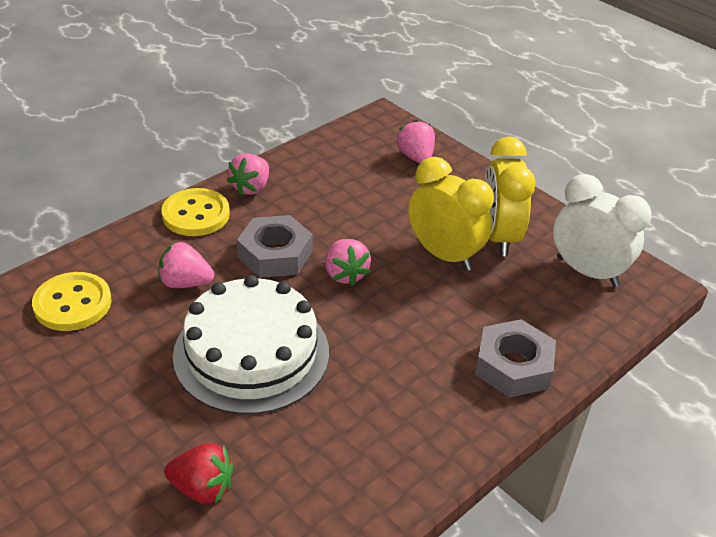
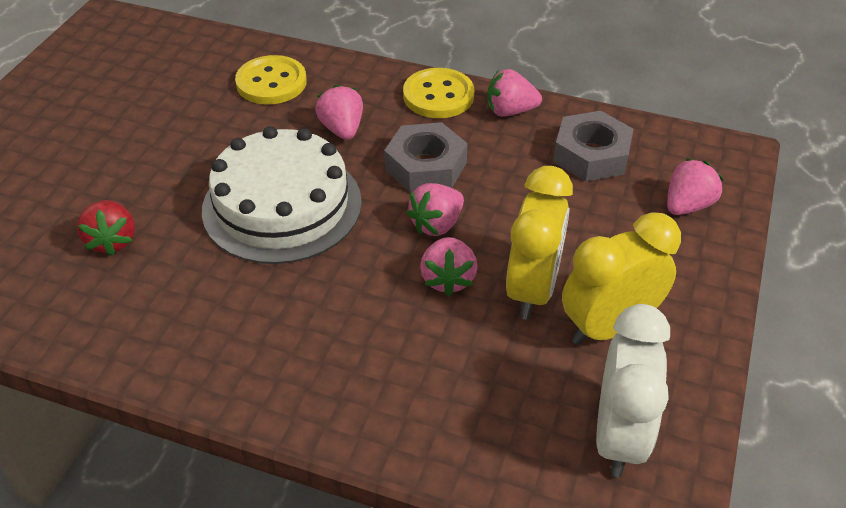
camera: 65 degrees right, 5 degrees up
grey nut [475,319,556,398] -> grey nut moved to [553,111,634,182]
none -> pink strawberry [420,237,478,296]

